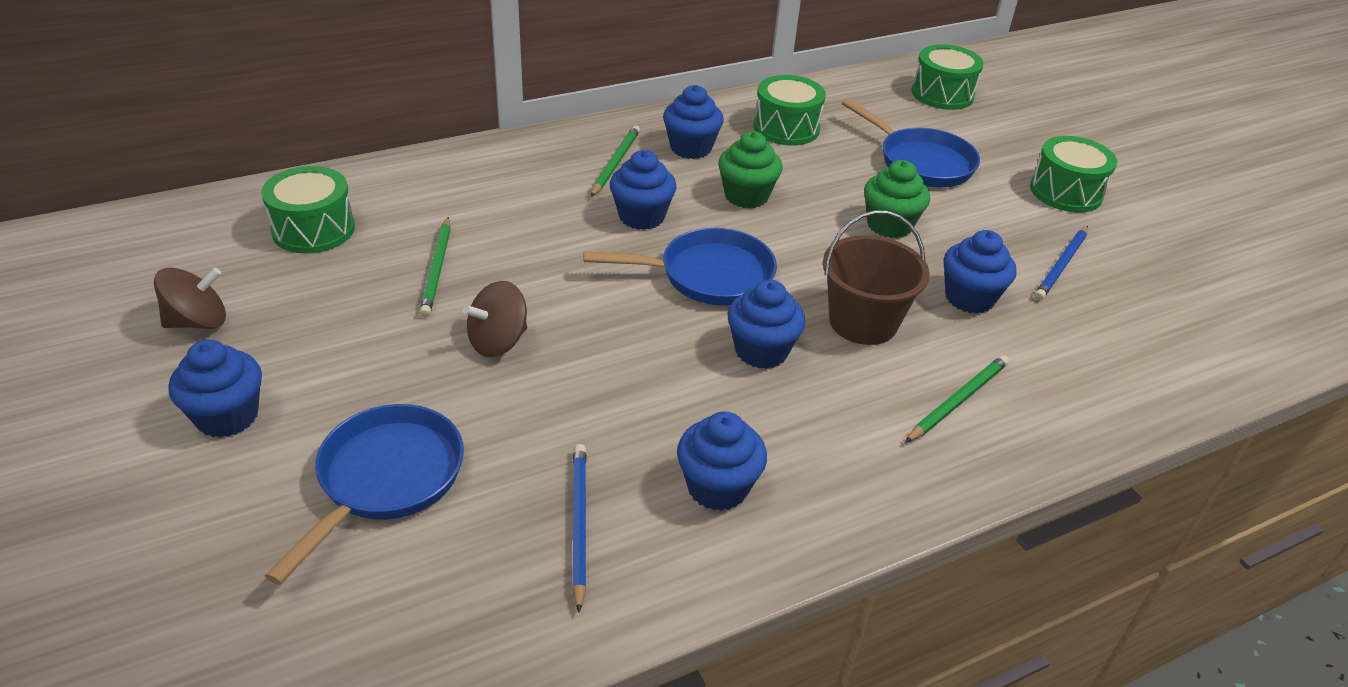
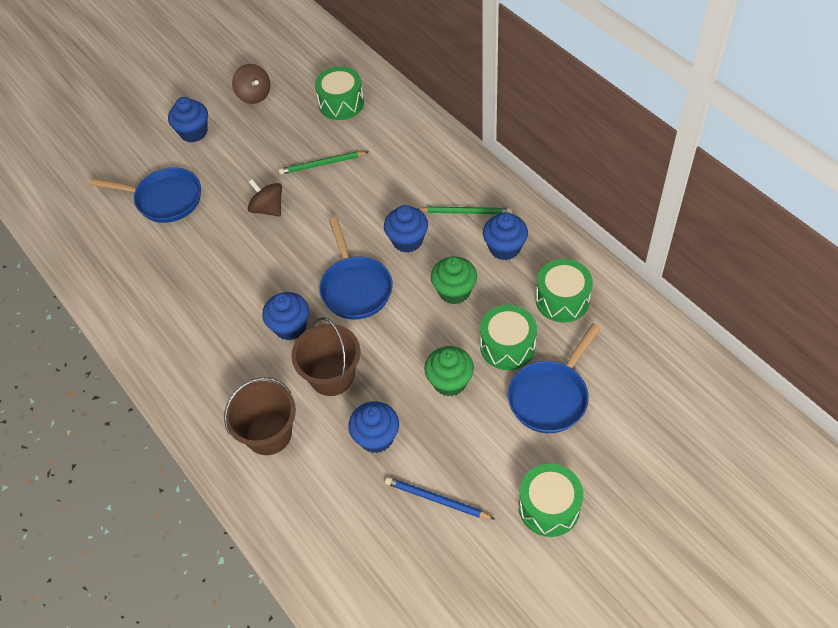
camera: 85 degrees right, 15 degrees up
blue pencil [572,444,586,613] -> none
blue cupcake [677,411,767,511] -> none
green pencil [905,355,1009,443] -> brown bucket [224,377,296,455]
green drum [911,44,984,110] -> green drum moved to [480,305,537,370]

